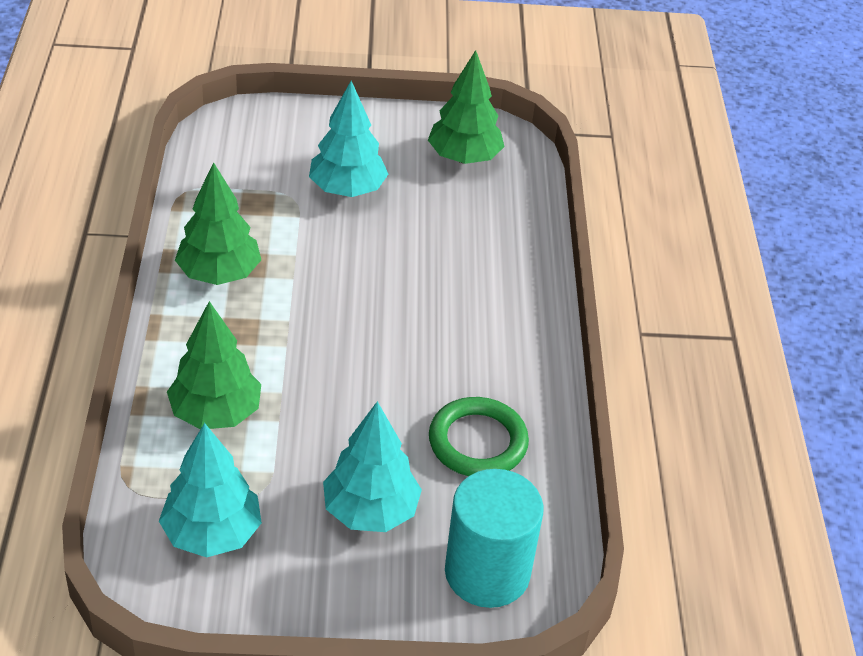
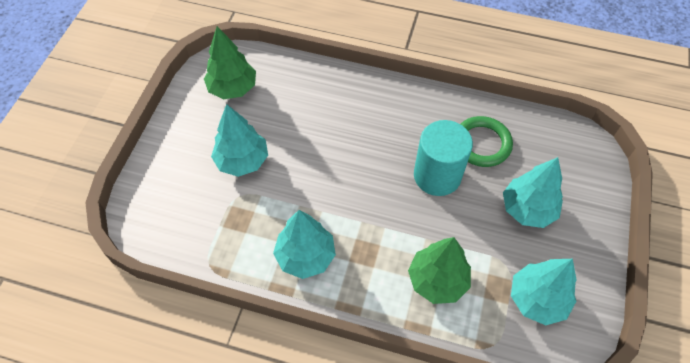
camera: 70 degrees left, 15 degrees up
green tree [175,162,261,285] -> turquoise tree [273,210,336,279]
turquoise cylinder [445,469,544,608] -> turquoise cylinder moved to [414,120,473,196]

